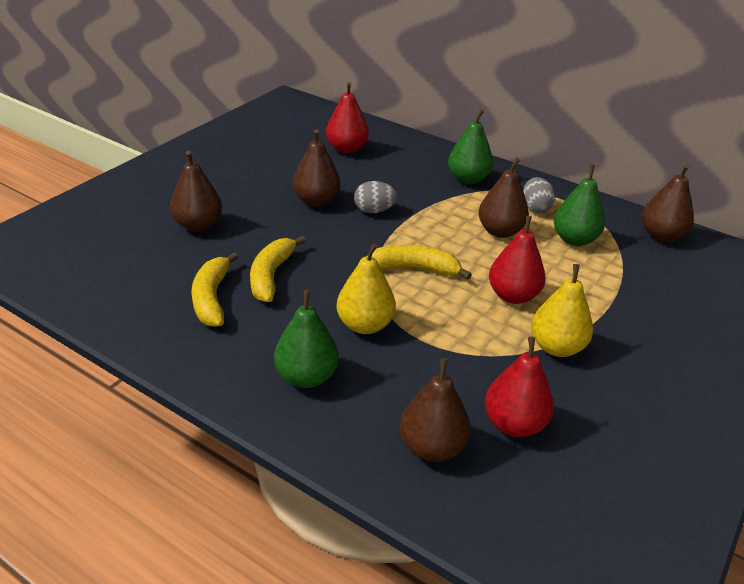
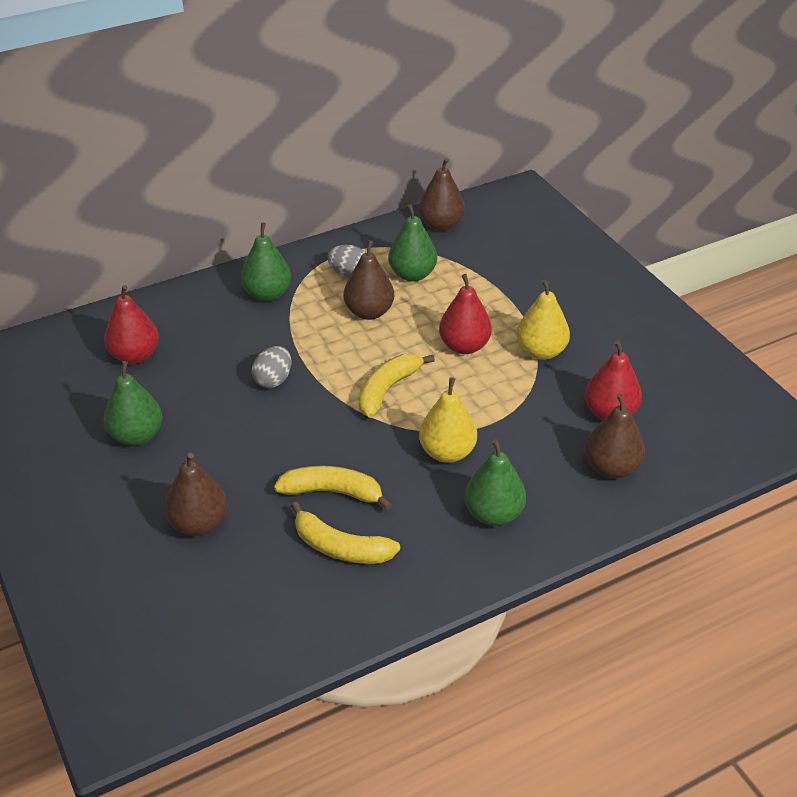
camera: 60 degrees left, 5 degrees up
yellow banana [250,236,306,302] -> yellow banana turned 150 degrees clockwise [274,466,392,510]
brown pear [293,129,341,207] -> none
none -> green pear [103,361,162,446]

